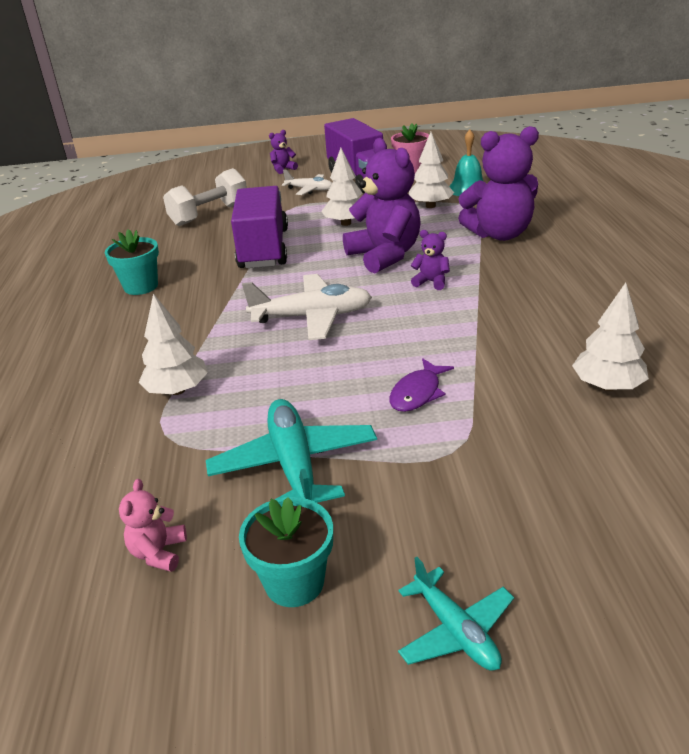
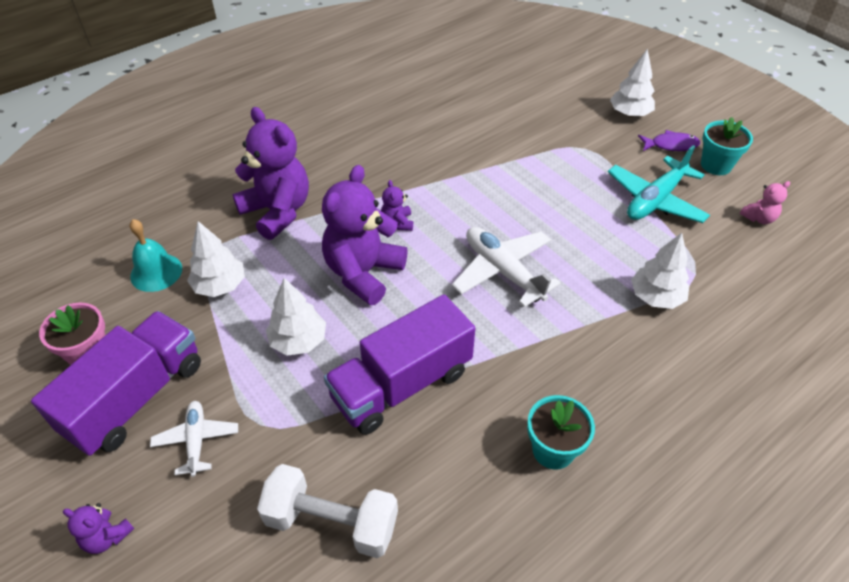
camera: 125 degrees left, 15 degrees up
purple fish [389,358,454,412] -> purple fish moved to [638,130,700,151]
turquoise plane [398,557,514,671] -> none
white tree [572,283,649,391] -> white tree moved to [610,49,655,117]

